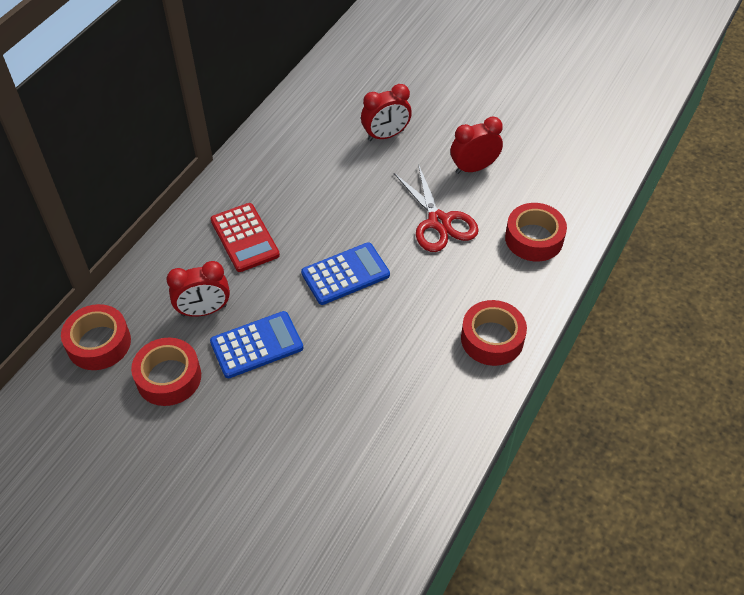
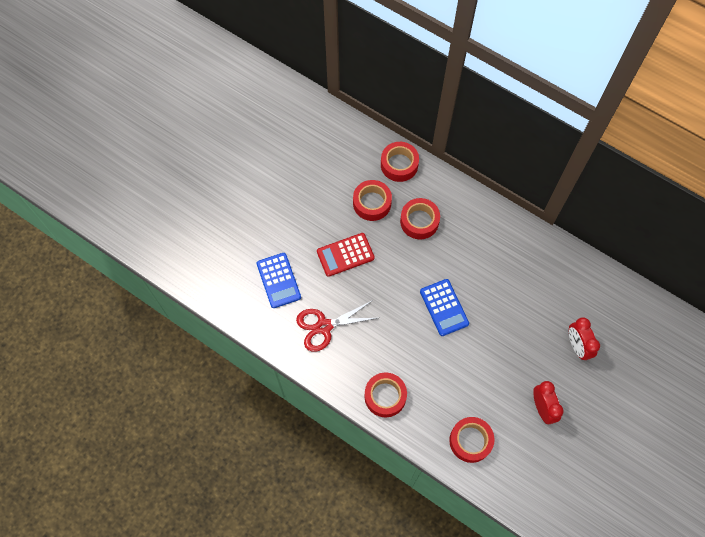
camera: 95 degrees right, 15 degrees up
red clock [167,261,230,317] -> red tape [400,198,440,239]
blue calculator [210,311,303,378] -> blue calculator moved to [257,253,301,308]
red calculator [211,203,280,272] -> red calculator moved to [317,233,375,277]
red scissors [394,164,479,252] -> red scissors moved to [296,300,377,352]

